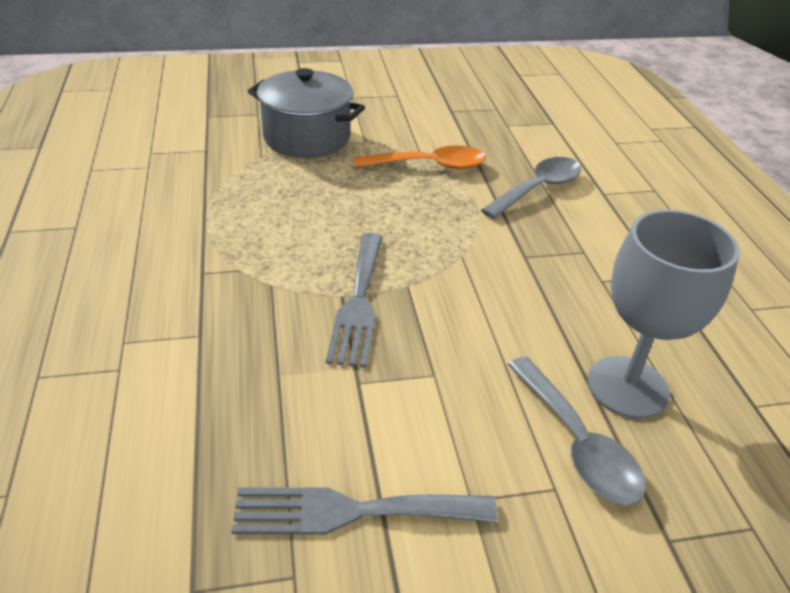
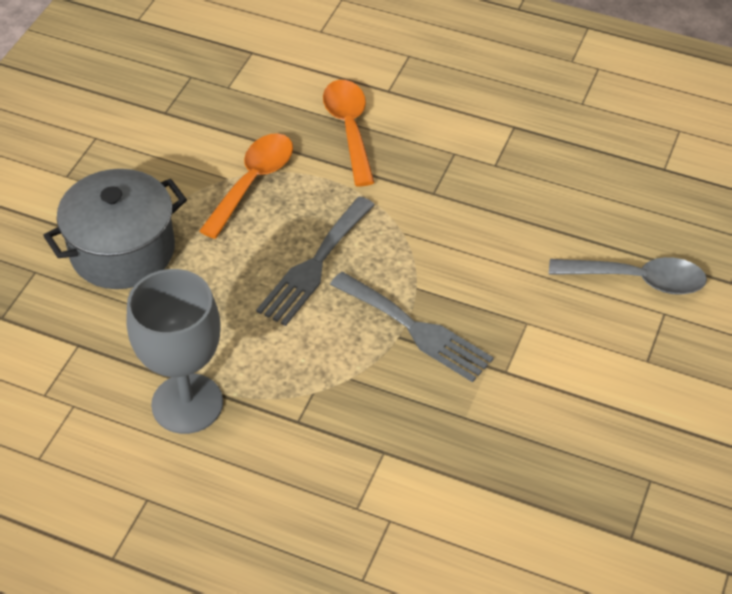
camera: 55 degrees left, 10 degrees up
grey fork [231,487,497,535] -> grey fork moved to [256,196,375,326]
grey spoon [481,157,581,219] -> orange spoon [323,80,375,186]
grey goblet [588,210,740,419] -> grey goblet moved to [126,269,223,434]

